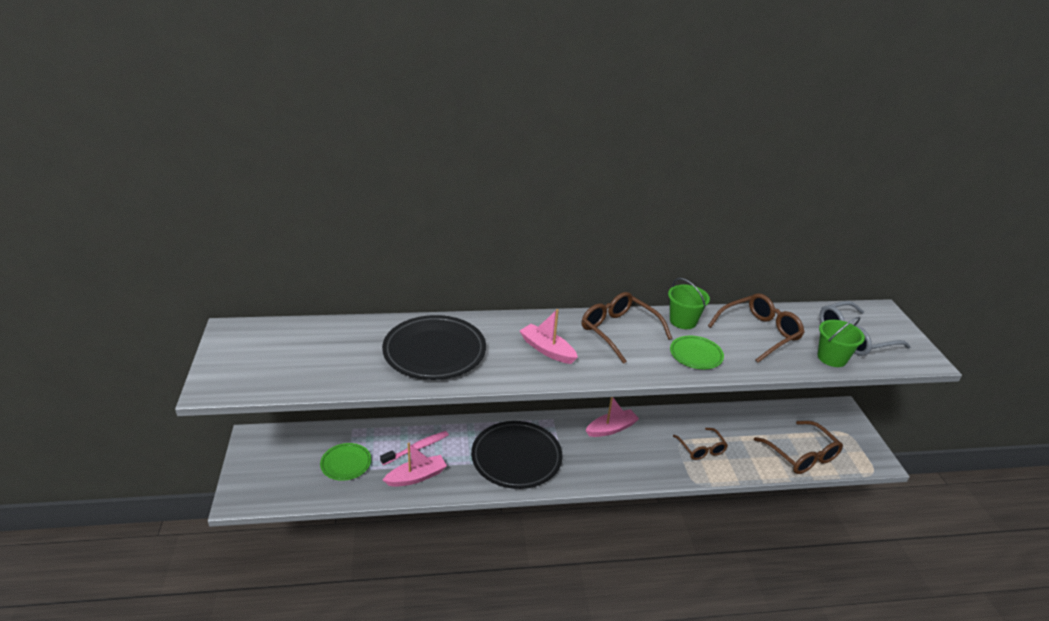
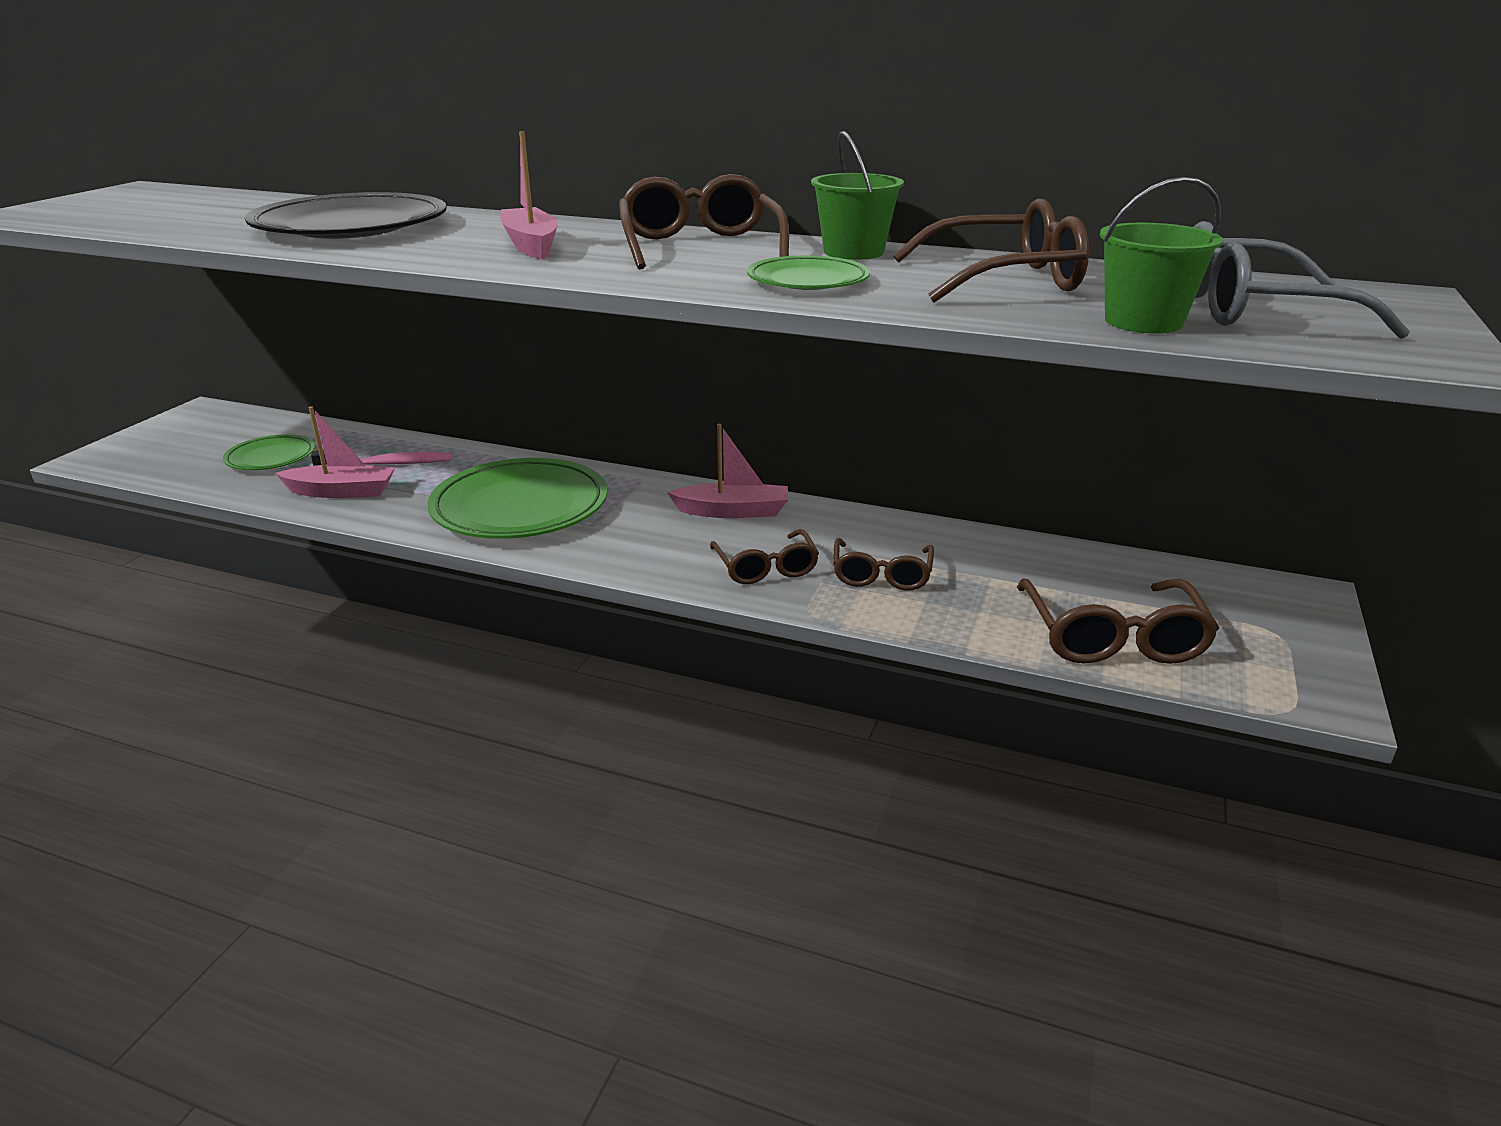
camera: 30 degrees right, 5 degrees down
black plate [471,421,563,489] -> green plate [427,458,607,539]
none -> brown glasses [710,529,819,584]

